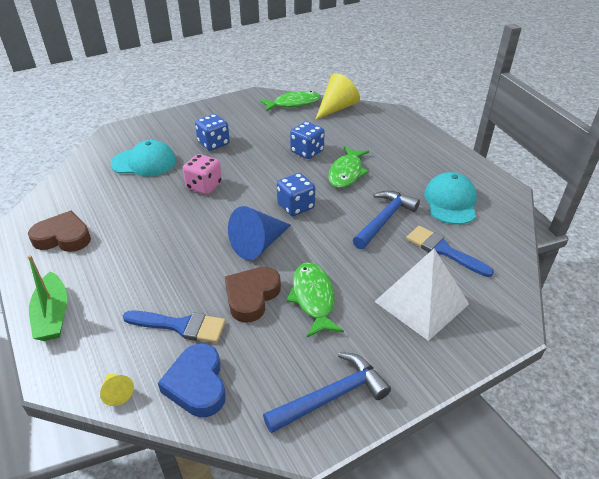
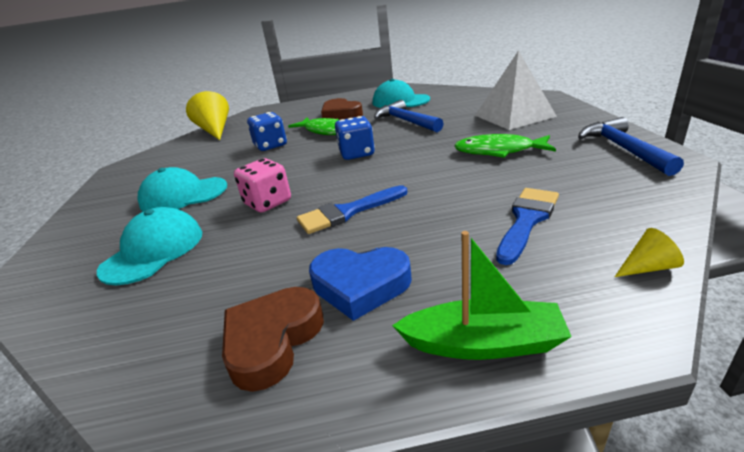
camera: 65 degrees left, 10 degrees down
blue heart [158,343,226,417] -> blue heart moved to [309,247,412,321]
blue dice [195,114,230,151] -> turquoise cap [137,167,227,212]
brown heart [225,267,281,323] -> brown heart moved to [321,98,363,120]
blue cone [228,206,291,260] -> none
green fish [260,91,321,112] -> none
blue brush [406,226,494,277] -> blue brush moved to [297,185,407,234]

